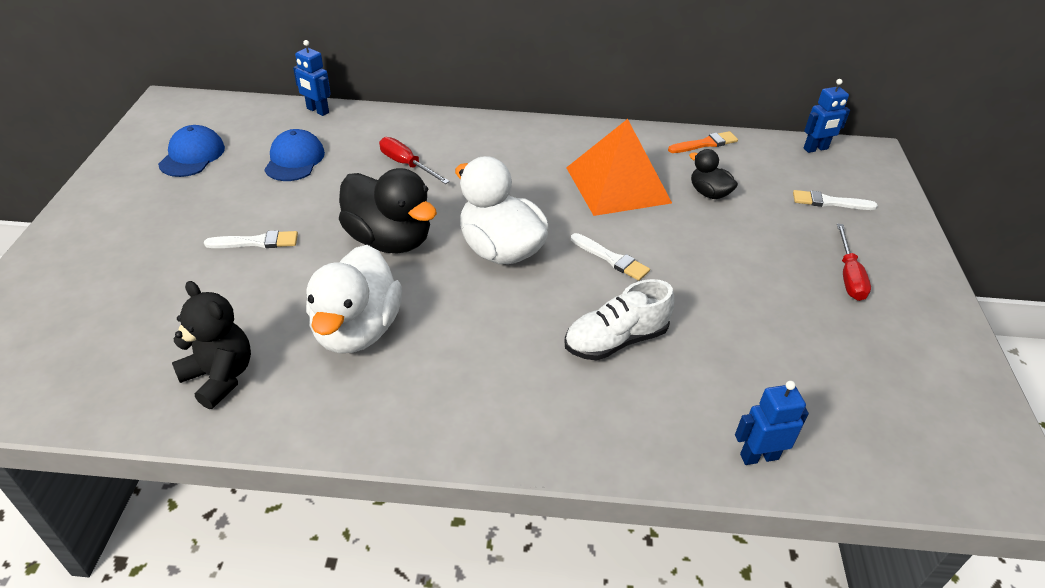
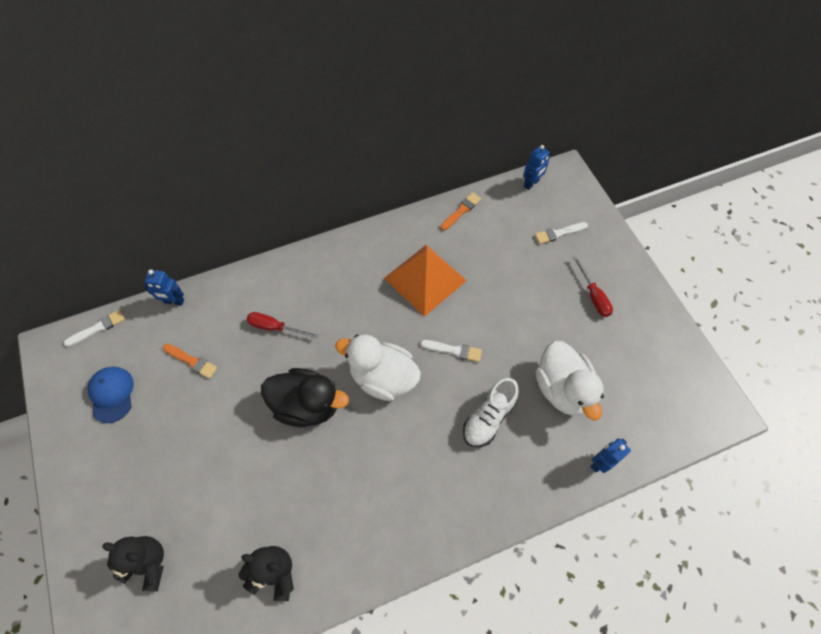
camera: 25 degrees left, 20 degrees up
white brush [204,230,298,248] -> white brush moved to [64,310,125,347]
blue cap [264,129,325,181] -> orange brush [163,344,217,379]
white duck [306,245,402,353] -> white duck moved to [536,341,604,420]
black duck [689,149,738,199] -> none
none -> black teddy bear [102,536,164,592]

